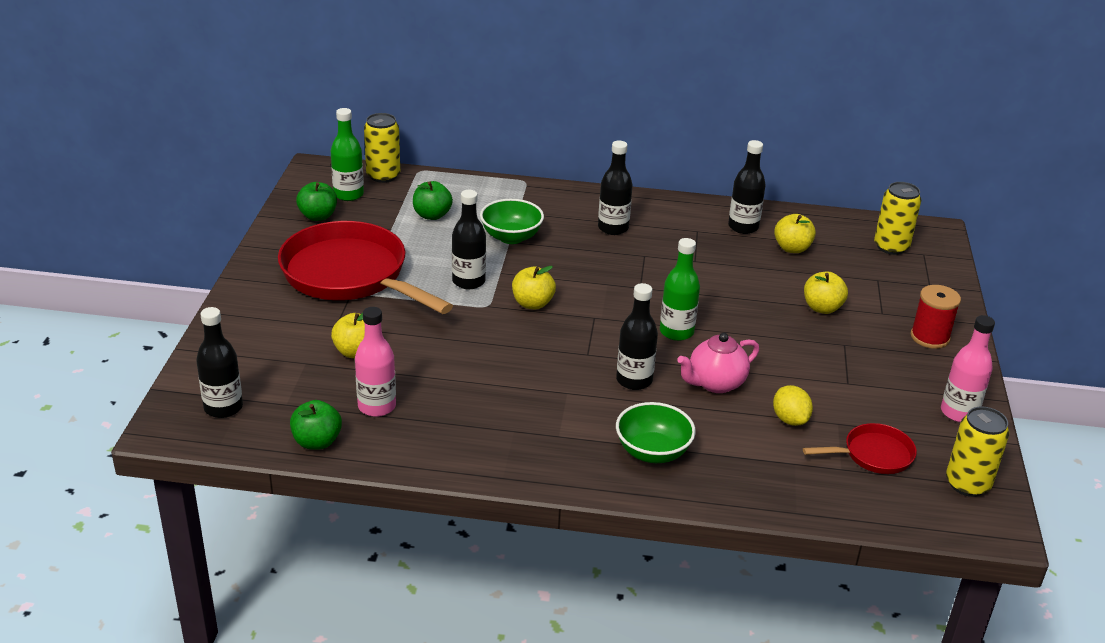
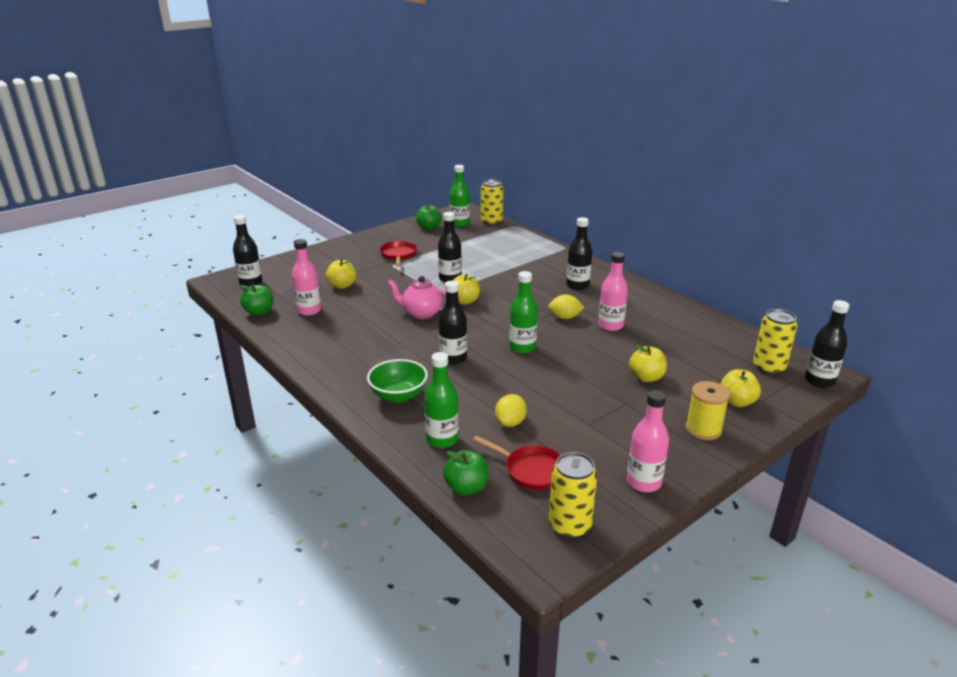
camera: 45 degrees right, 5 degrees down
red pan [278,221,453,314] -> red pan [380,241,417,267], size x0.47
green apple [413,181,453,220] -> green apple moved to [443,450,489,495]
green bowl [480,199,544,244] -> none
pink teapot [677,333,759,393] -> pink teapot moved to [387,276,446,319]
black bottle [728,140,766,234] -> black bottle moved to [805,300,850,388]
yellow apple [774,214,816,253] -> yellow apple moved to [720,369,761,407]
red spool [911,285,961,349] -> yellow spool [685,381,730,440]
none -> green bottle [424,352,459,448]
none -> yellow lemon [548,294,584,319]
none -> pink bottle [598,252,628,331]

